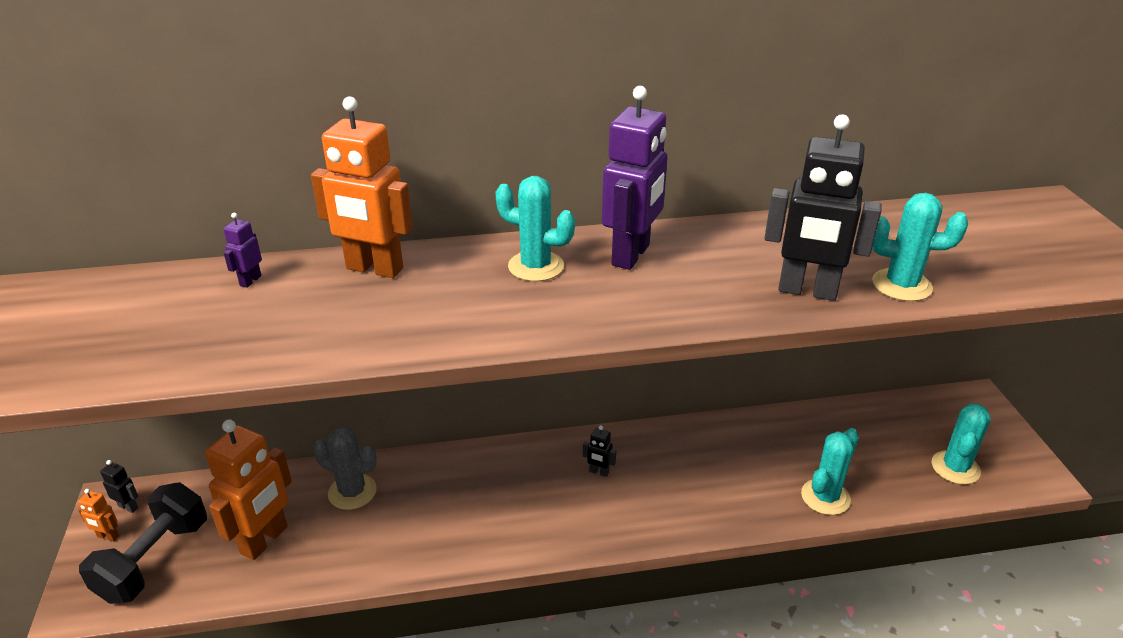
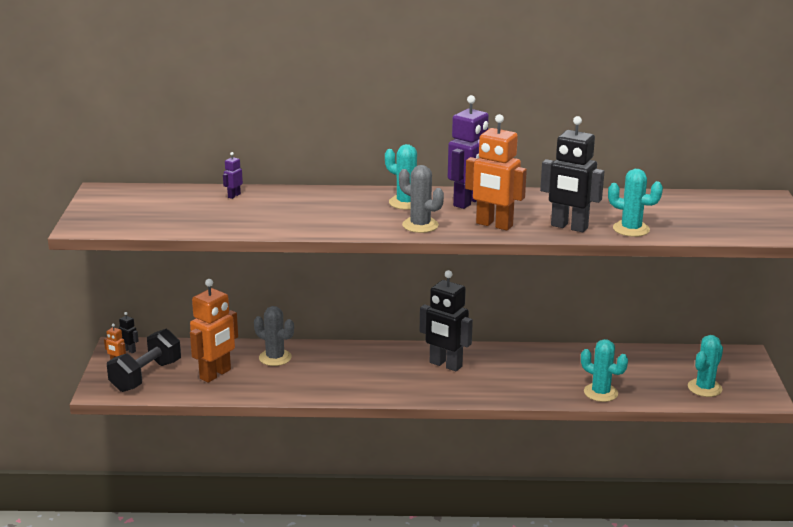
camera: 10 degrees right, 10 degrees down
orange robot [311,96,413,278] -> orange robot moved to [465,114,527,231]
black robot [583,425,616,477] -> black robot [420,270,473,371], size x2.36
turquoise cactus [801,428,859,515] -> turquoise cactus turned 75 degrees clockwise [581,339,628,402]
none -> grey cactus [399,165,444,233]

